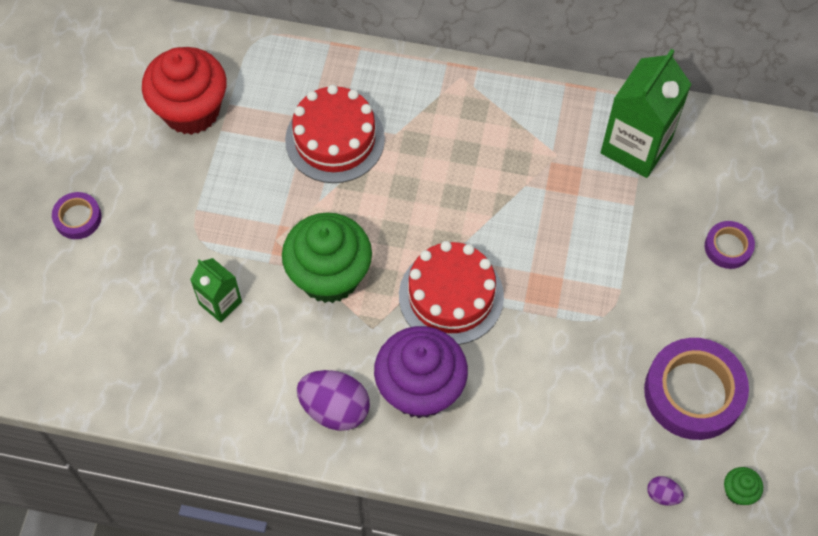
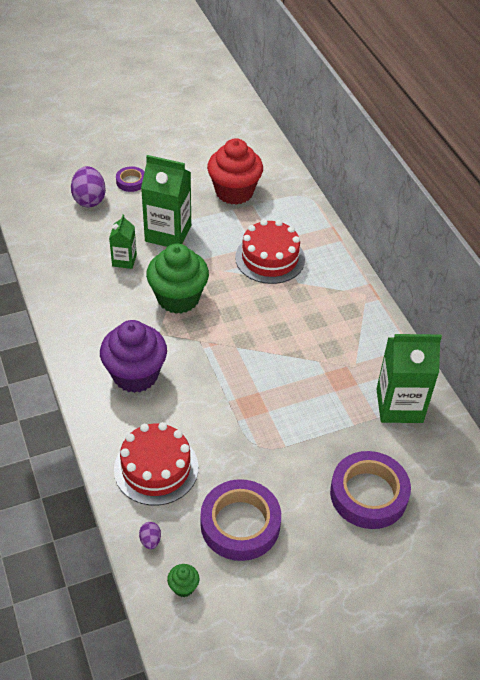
camera: 55 degrees right, 15 degrees down
purple egg [297,370,370,431] -> purple egg moved to [71,166,106,207]
red cake [399,241,504,345] -> red cake moved to [114,422,198,506]
purple tape [705,221,755,269] -> purple tape [330,451,411,529], size x1.98
none -> green carton [141,155,191,247]

